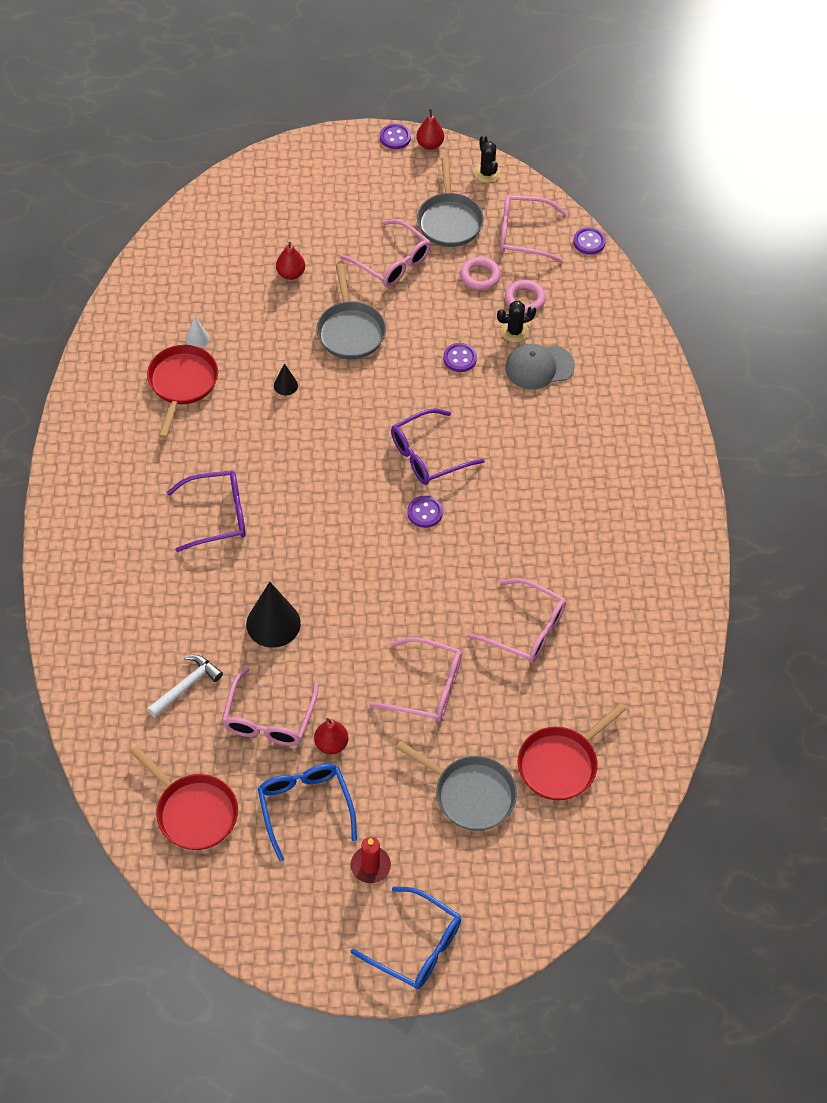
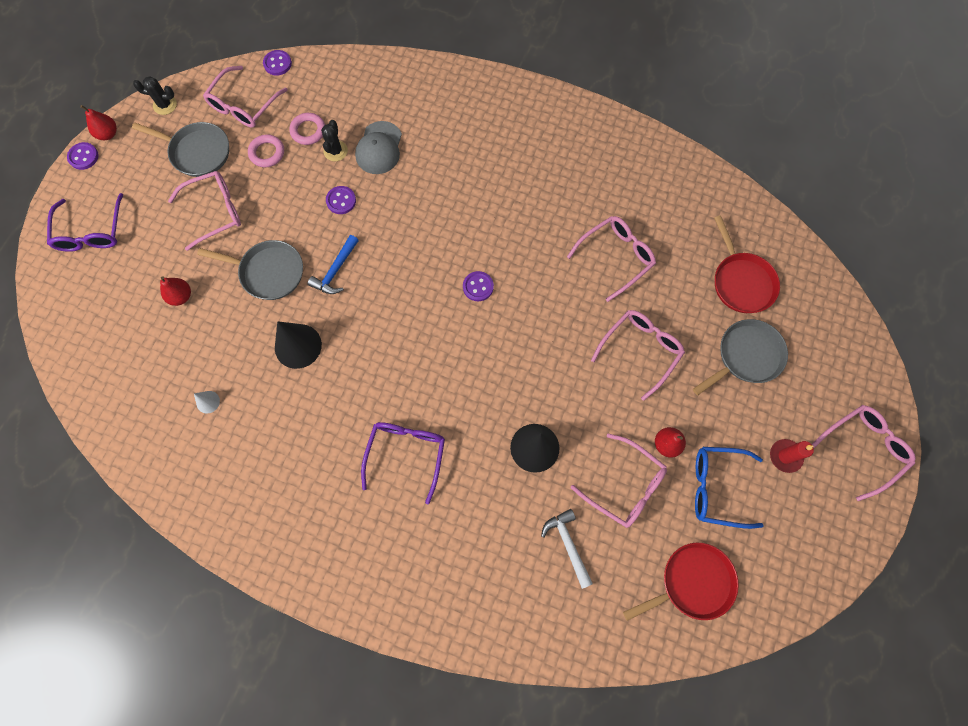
camera: 65 degrees left, 15 degrees up
red pan [147,345,218,438] -> none
black cone [274,363,298,395] -> black cone [275,321,322,369], size x2.07
blue glasses [351,887,461,989] -> pink glasses [812,405,916,501]
purple glasses [391,408,485,485] -> purple glasses moved to [47,193,123,252]
none -> blue hammer [307,235,359,294]

